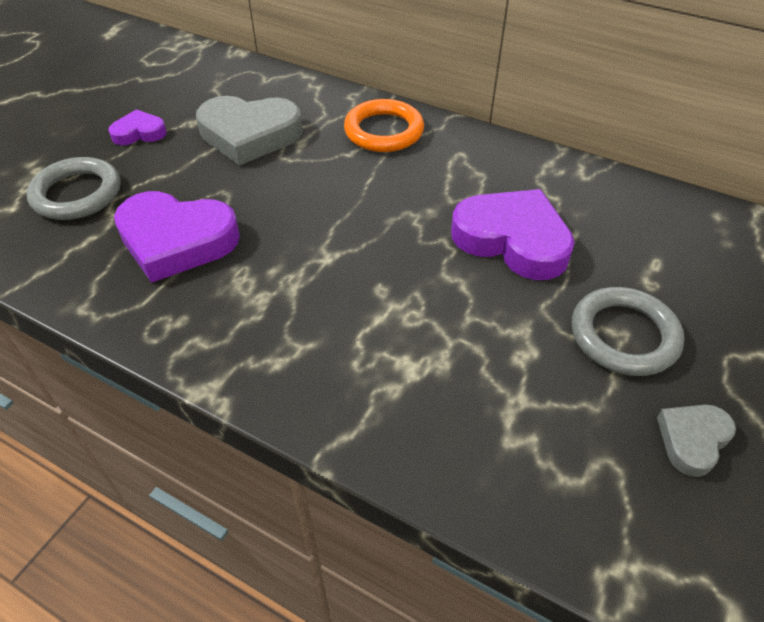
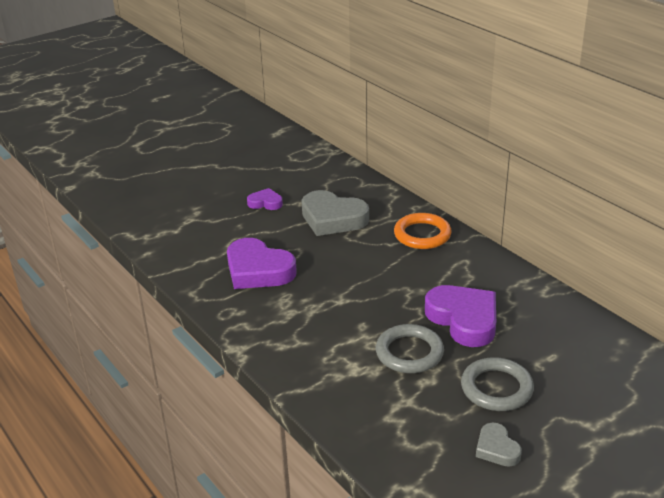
camera: 25 degrees right, 15 degrees down
grey ring [26,157,120,220] -> grey ring moved to [376,324,444,373]
grey heart [657,404,736,477] -> grey heart turned 90 degrees counterclockwise [476,423,522,467]

